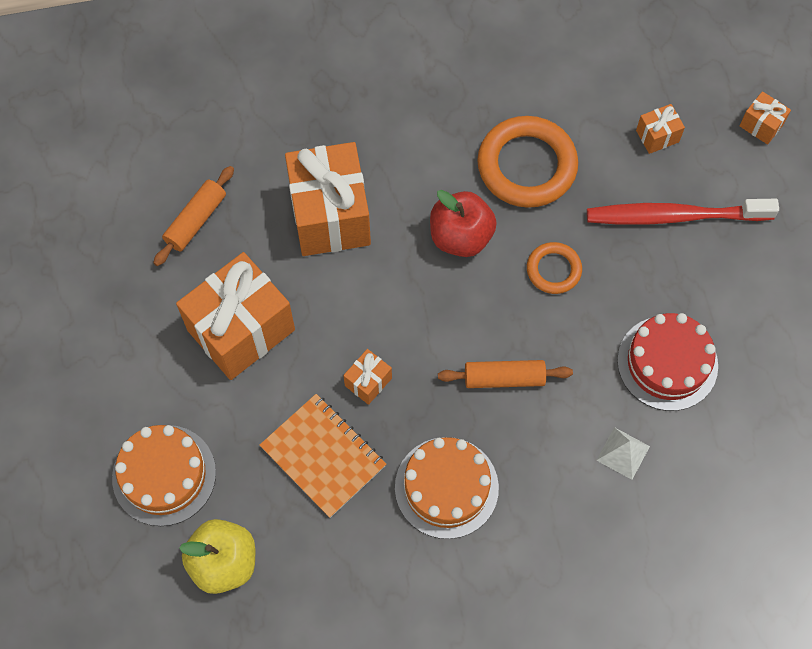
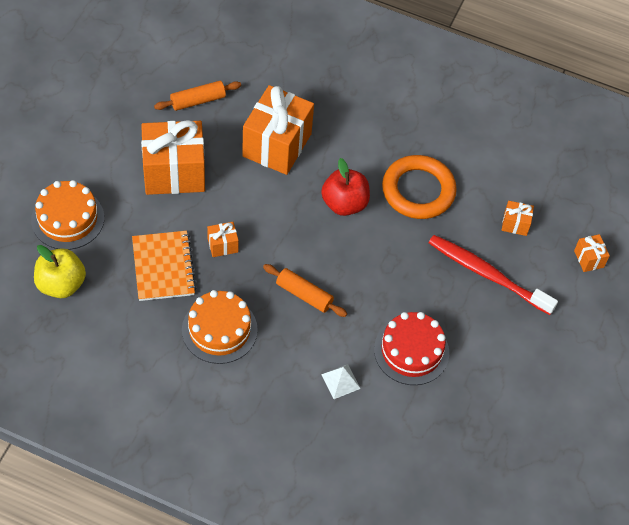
camera: 30 degrees right, 10 degrees down
orange ring [527,242,582,294] -> none

